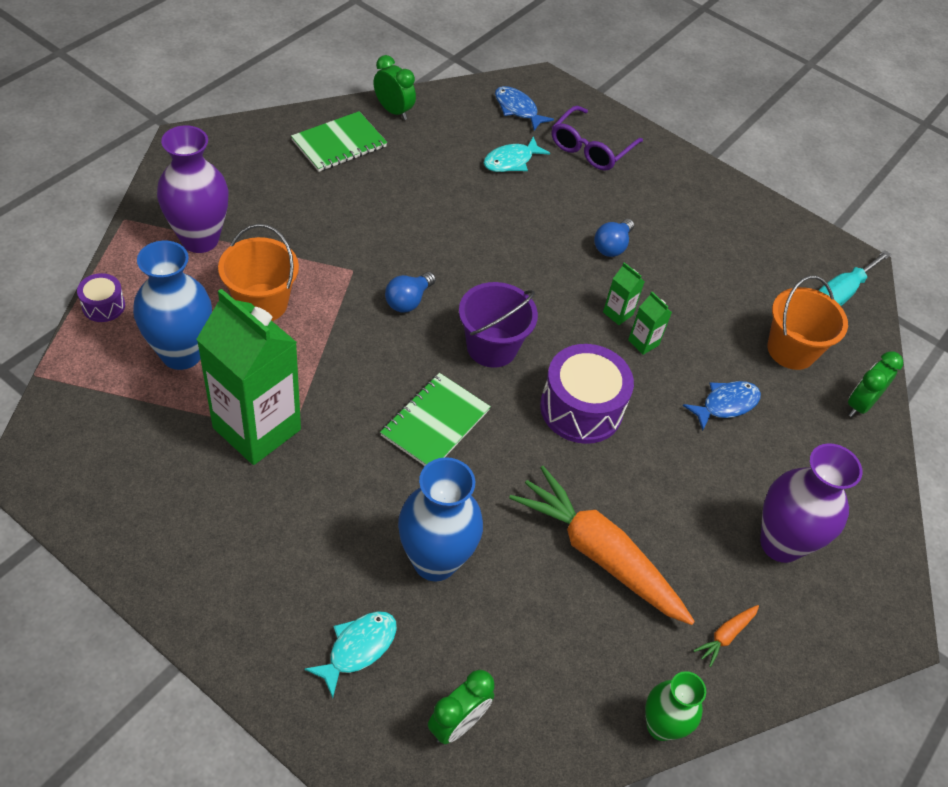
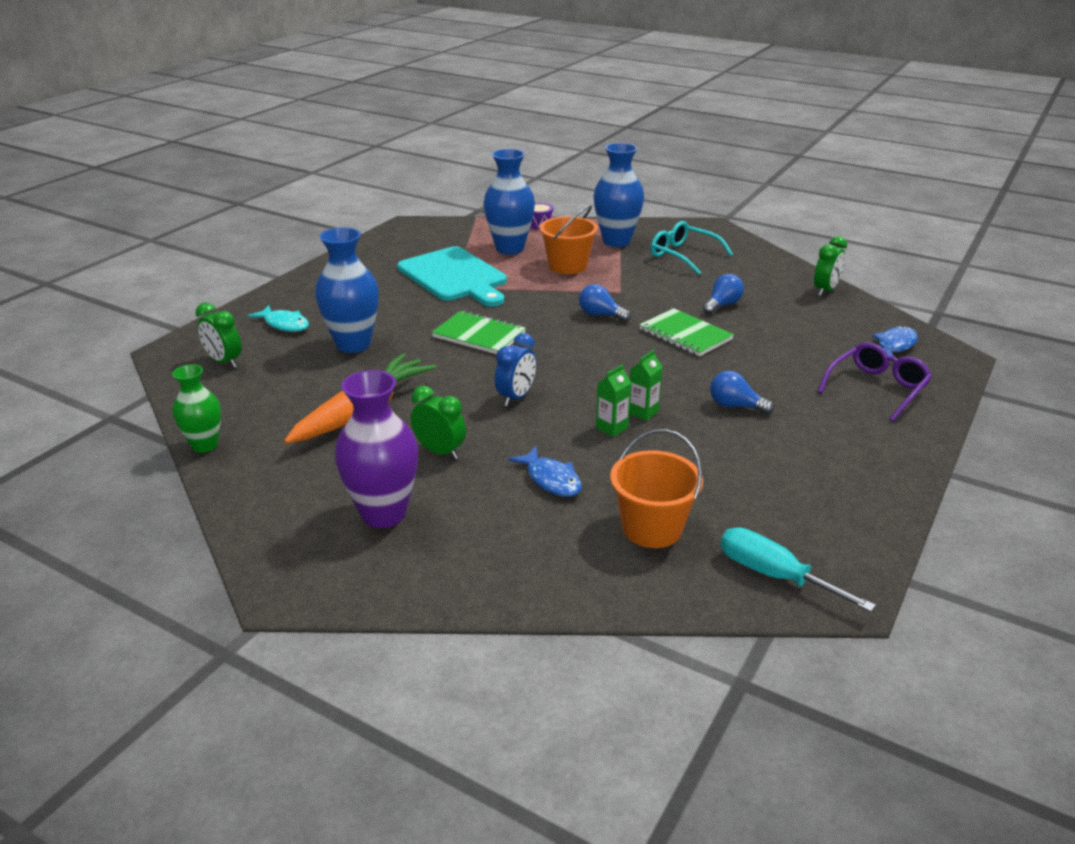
camera: 90 degrees right, 20 degrees down
purple vase [157,125,229,253] -> blue vase [594,143,644,247]
green carton [196,289,301,465] -> turquoise cutting board [397,247,507,307]
green notebook [291,111,387,172] -> green notebook moved to [639,308,734,357]
purple bucket [459,282,538,368] -> none
turquoise fish [484,136,550,172] -> none
purple drum [540,344,634,444] -> blue clock [495,333,536,406]
purple glasses [552,106,643,171] -> purple glasses turned 105 degrees clockwise [818,342,932,422]
orange carrot [693,605,759,667] -> none
green clock [848,351,903,417] -> green clock moved to [411,385,466,459]
none -> turquoise glasses [651,221,733,275]
none -> blue light bulb [703,274,744,314]

